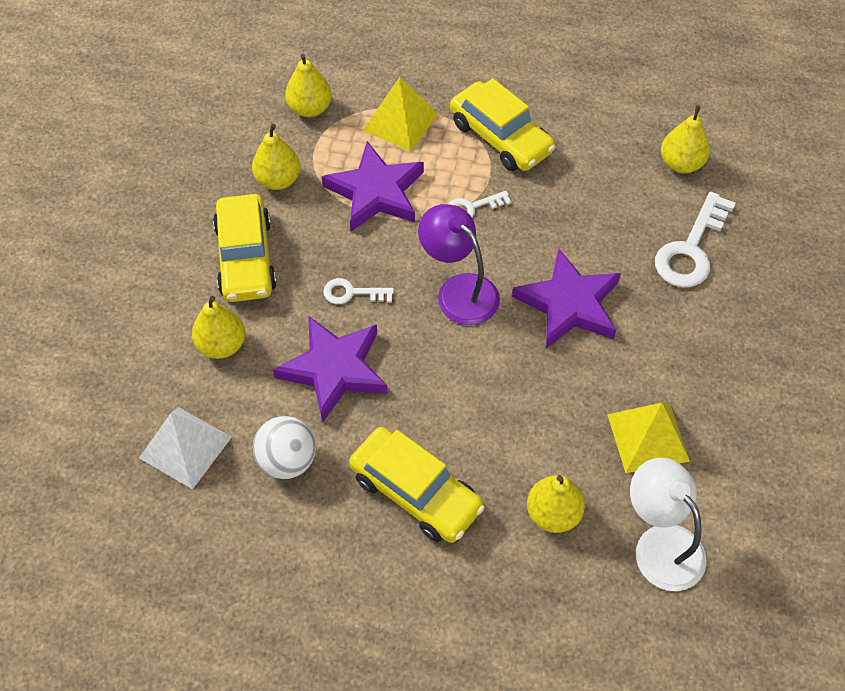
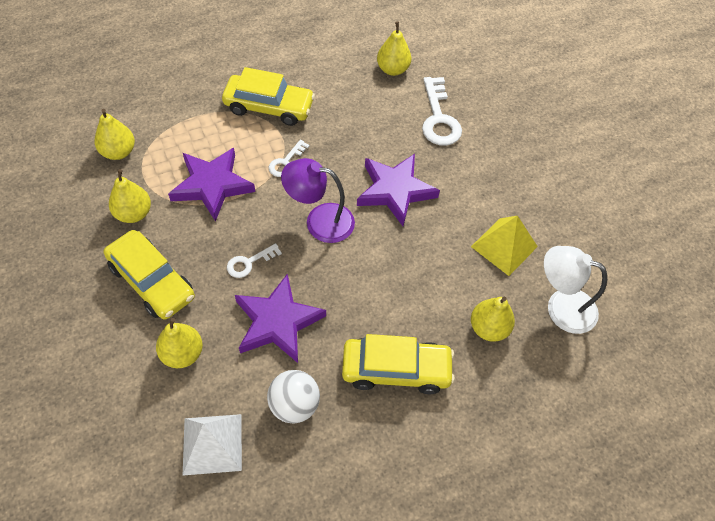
camera: 40 degrees left, 0 degrees up
yellow pyramid [363,77,438,151] -> none

